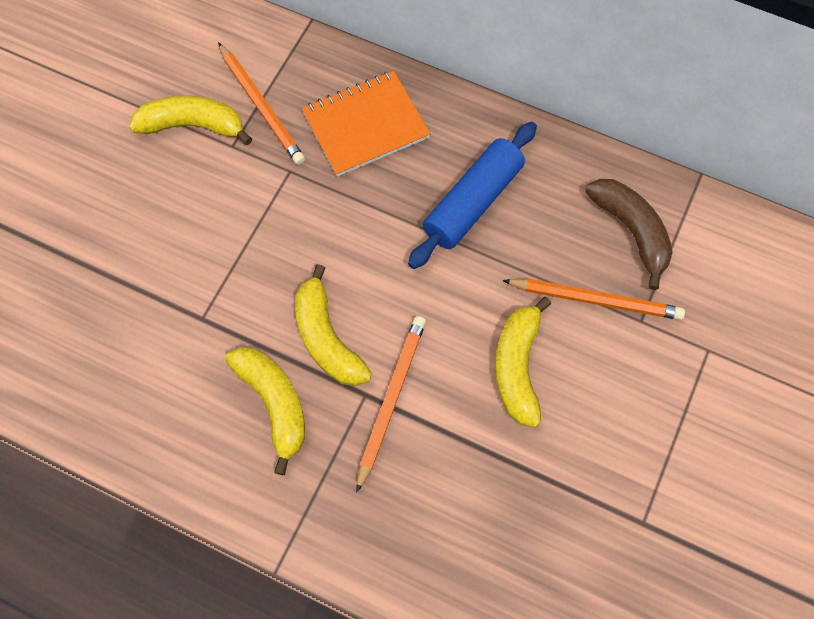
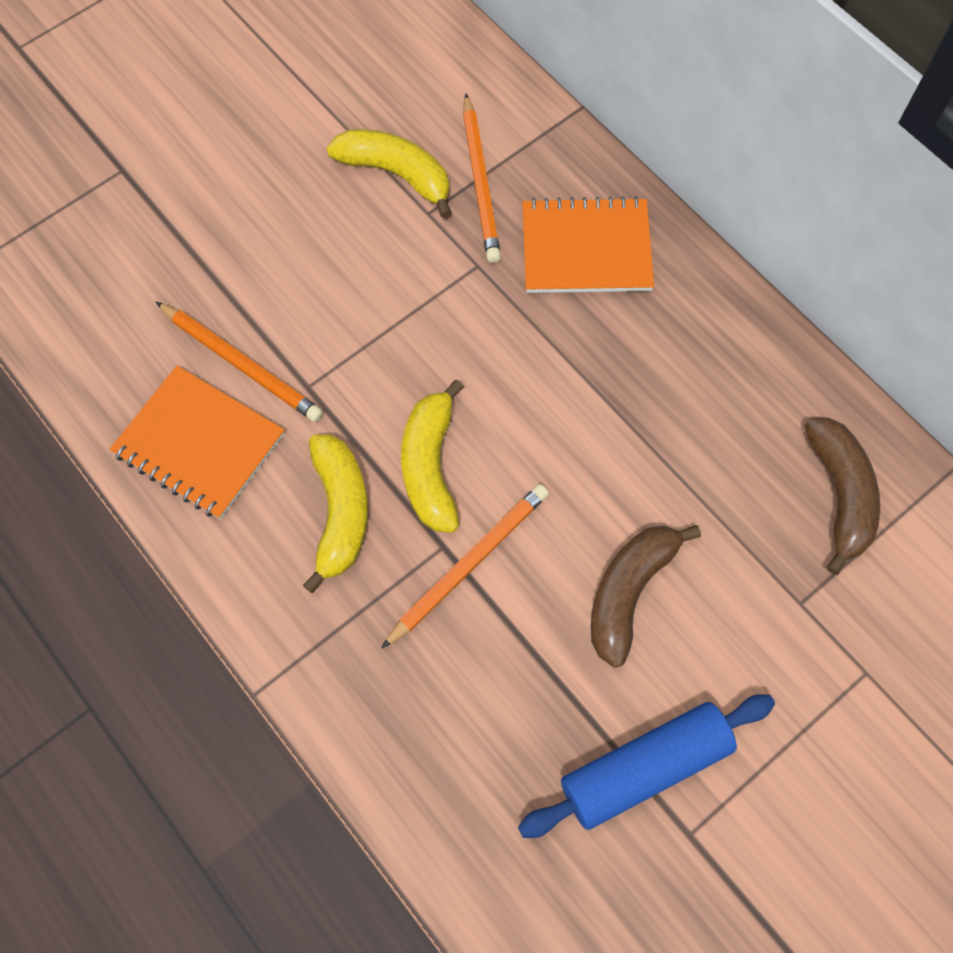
camera: 25 degrees right, 0 degrees up
blue rolling pin [408,122,537,269] -> blue rolling pin moved to [518,694,775,838]
yellow banana [495,297,551,427] -> brown banana [591,525,701,668]
orange pencil [502,279,685,320] -> orange pencil moved to [156,302,323,422]
none -> orange notebook [109,366,285,519]

